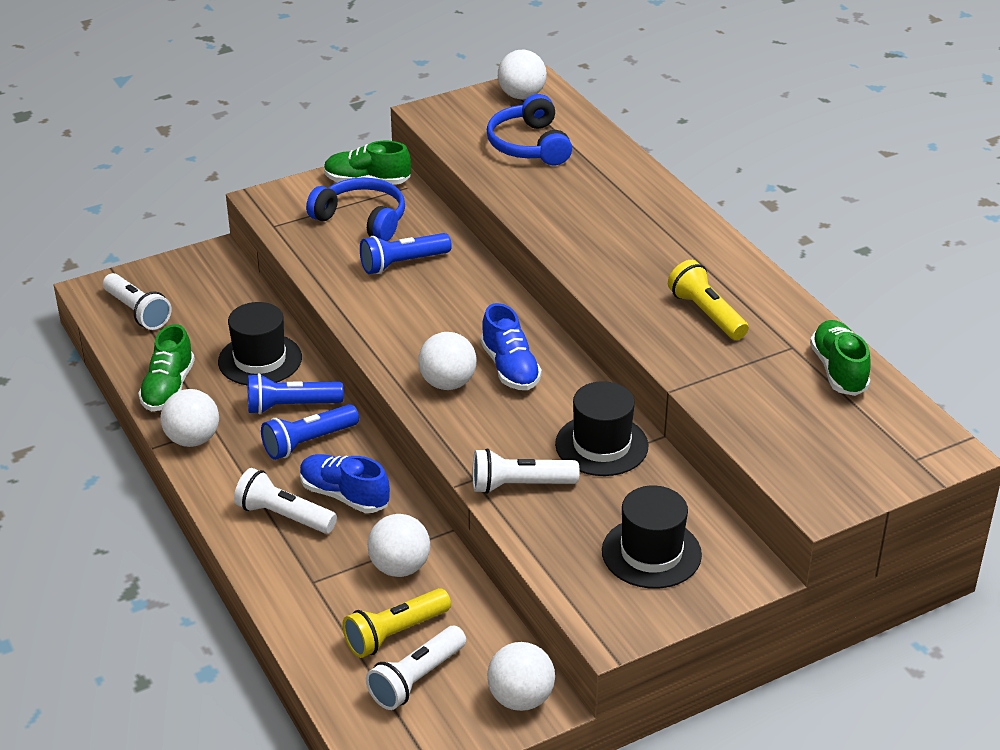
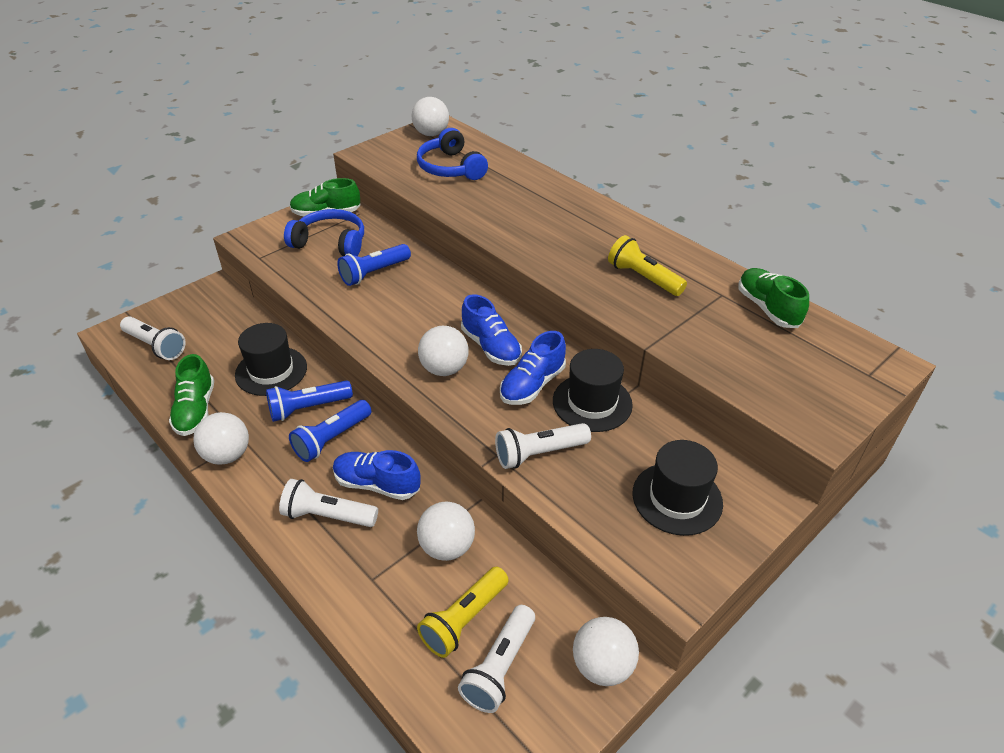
camera: 15 degrees left, 5 degrees up
none -> blue shoe [500,331,566,405]

